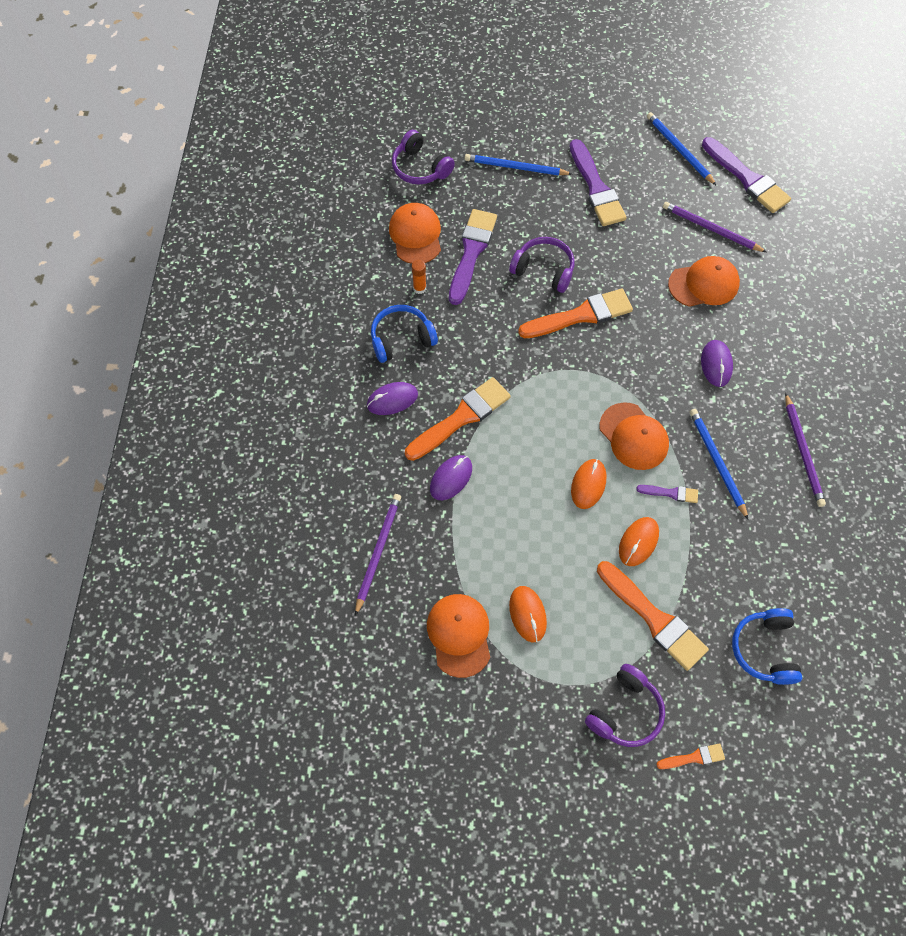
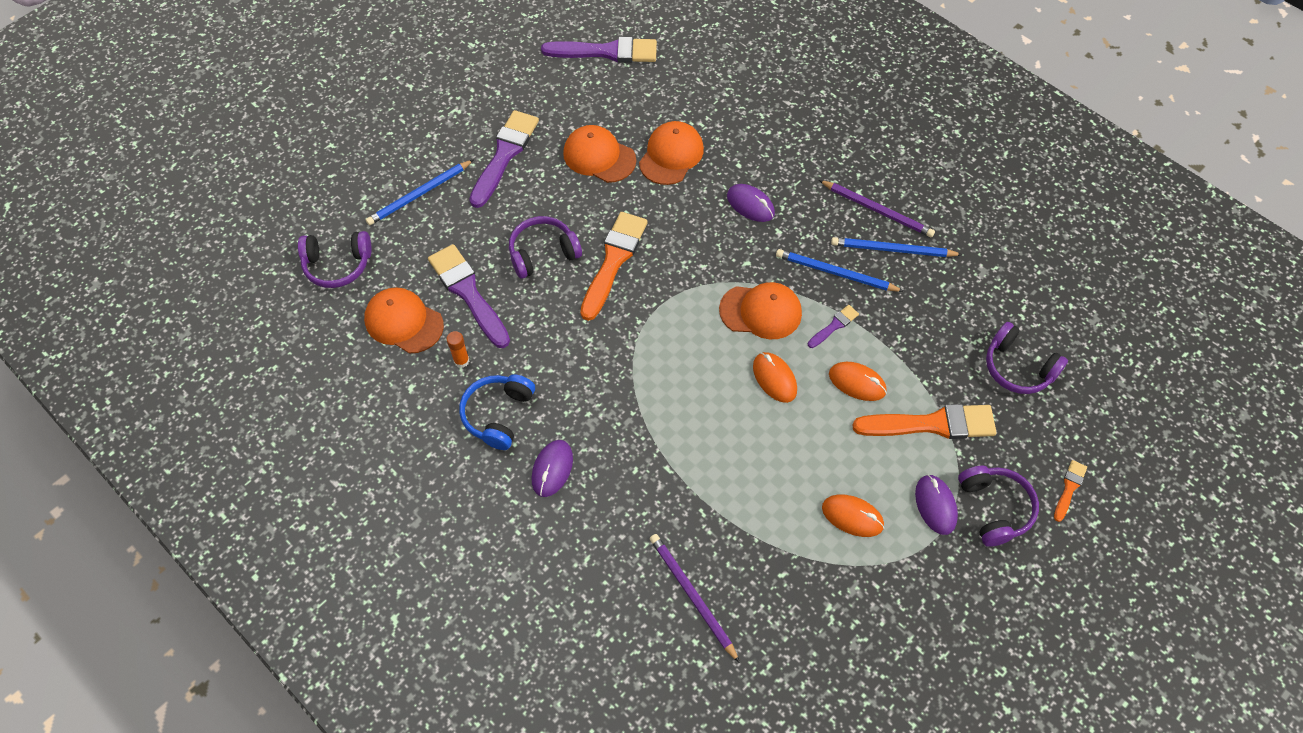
camera: 50 degrees left, 5 degrees down
orange brush [405,377,511,461] -> none
orange cap [427,594,490,678] -> orange cap moved to [563,125,636,183]
purple mouse [430,455,472,500] -> purple mouse moved to [915,474,958,535]
purple brush [570,139,627,226] -> purple brush turned 90 degrees counterclockwise [469,110,539,208]
orange mouse [619,517,659,566] -> orange mouse turned 45 degrees counterclockwise [829,362,887,401]
blue pencil [647,112,717,186] -> blue pencil moved to [831,237,963,257]
purple pencil [663,202,766,252] -> none
blue headphones [732,608,802,685] -> purple headphones [986,322,1068,394]

